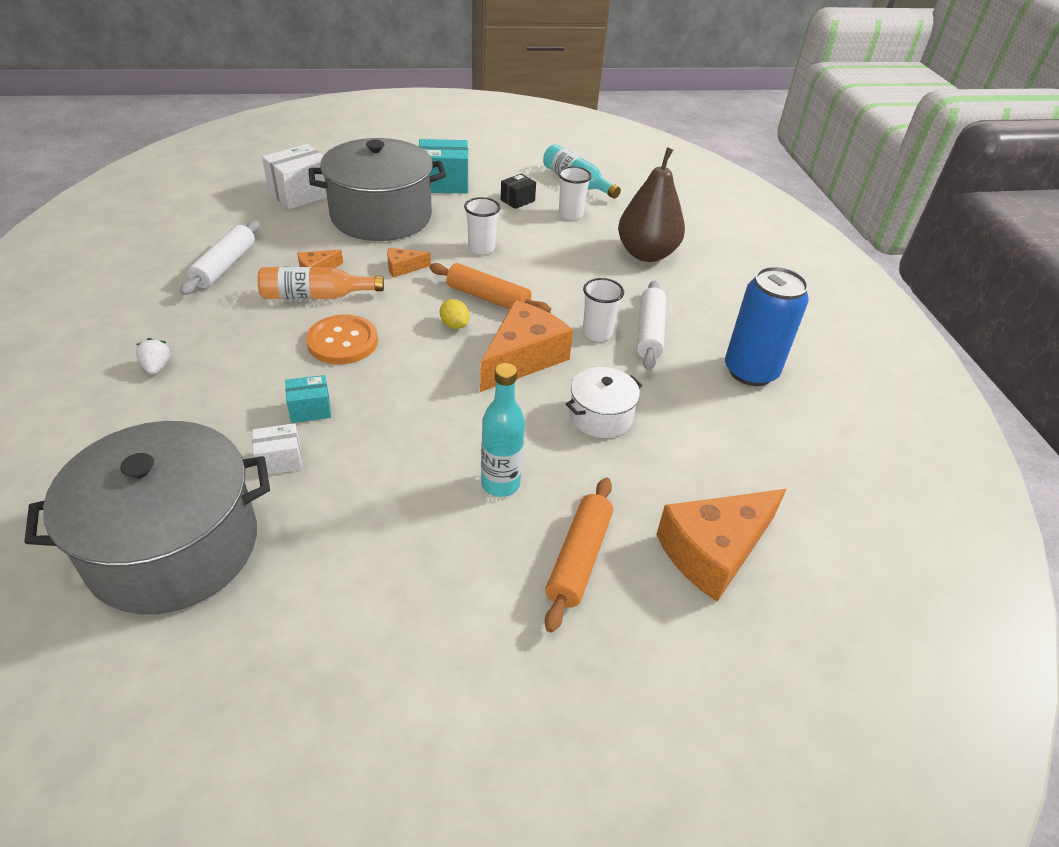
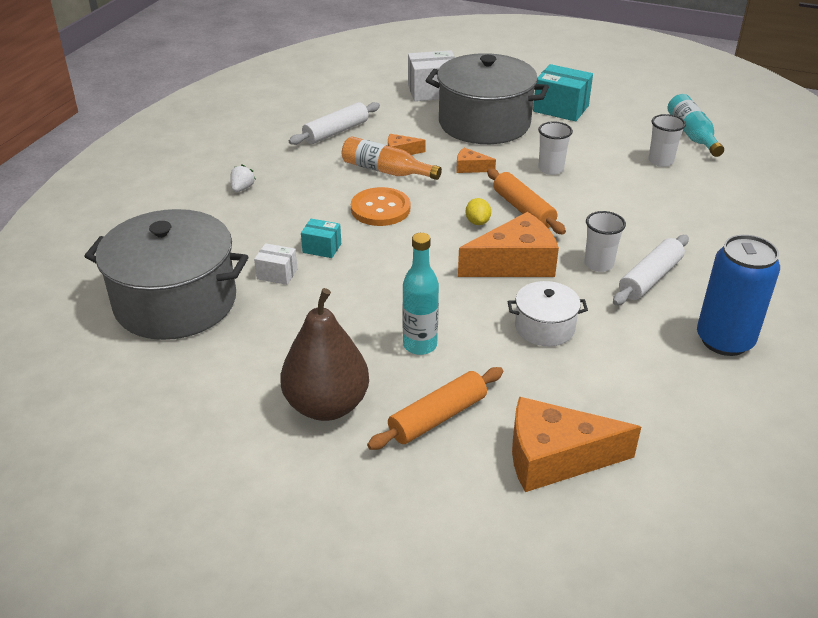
camera: 35 degrees right, 5 degrees down
black box [501,174,536,209] -> none
brown pear [618,147,685,262] -> brown pear moved to [280,288,369,421]

